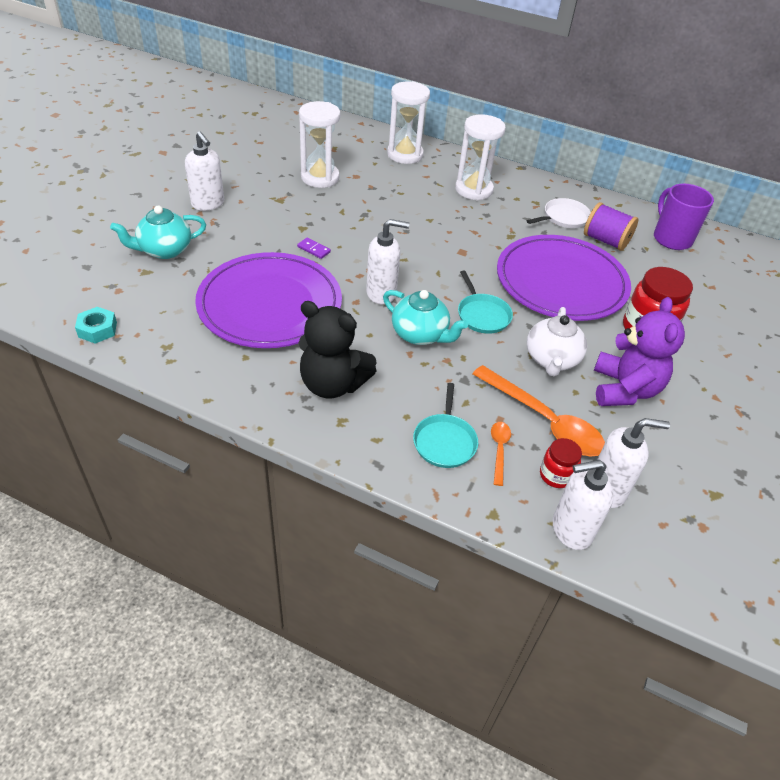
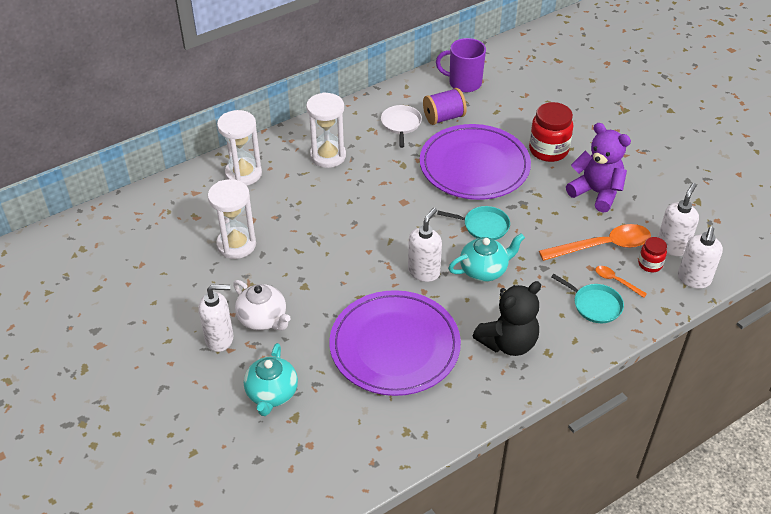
camera: 55 degrees left, 0 degrees up
turquoise nut [75,307,117,344] -> none
purple domino [297,238,331,259] -> none
white teapot [527,307,587,376] -> white teapot moved to [233,280,291,331]

